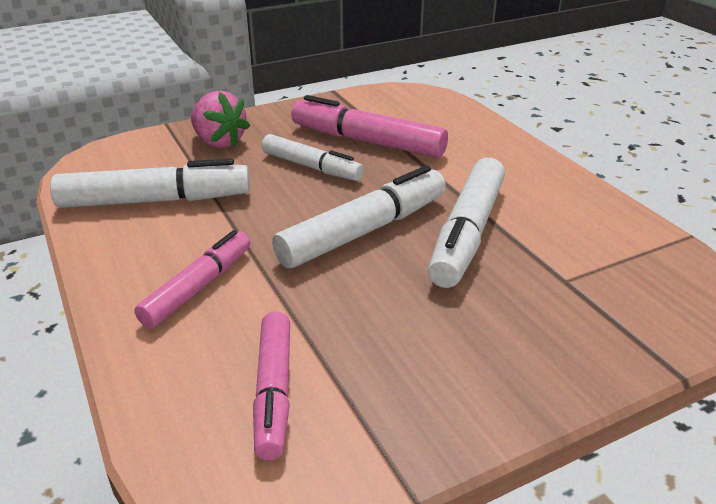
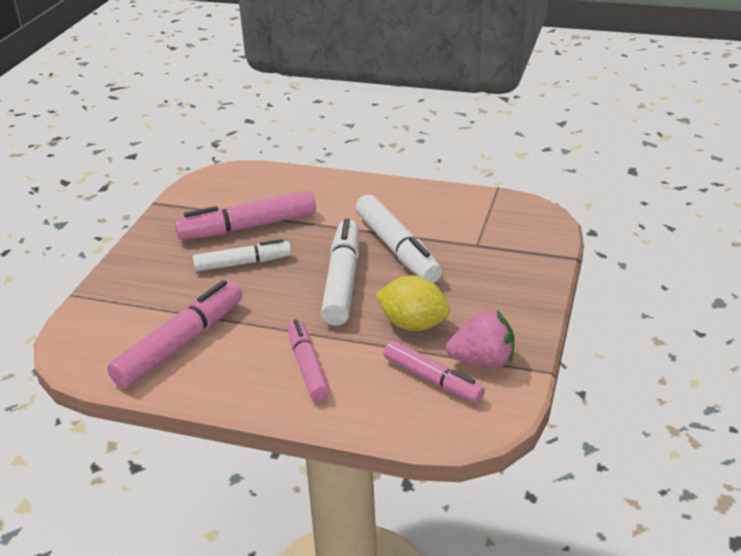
camera: 45 degrees left, 0 degrees up
white marker [50,158,250,208] -> pink marker [107,280,242,388]
pink strawberry [191,91,250,148] -> pink strawberry moved to [446,310,514,368]
none -> yellow lemon [375,276,450,331]

